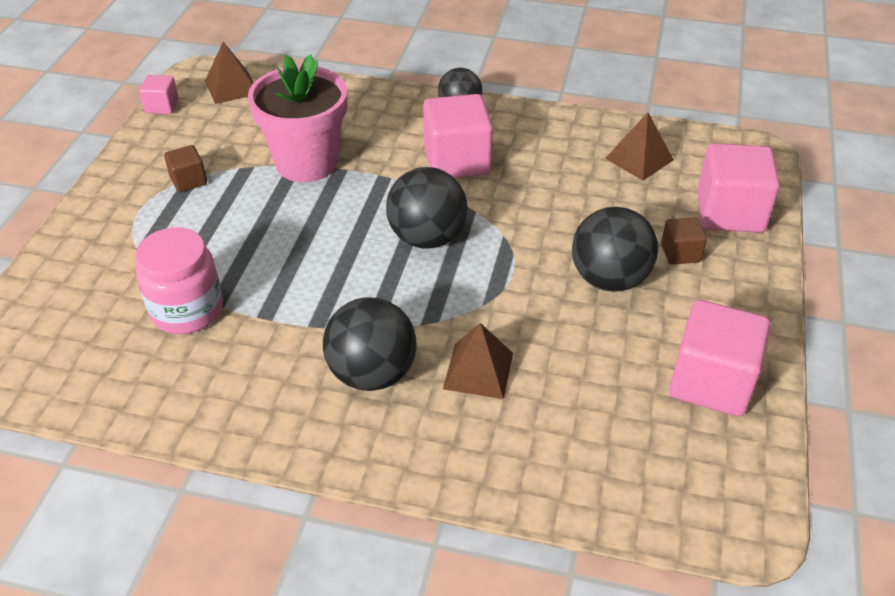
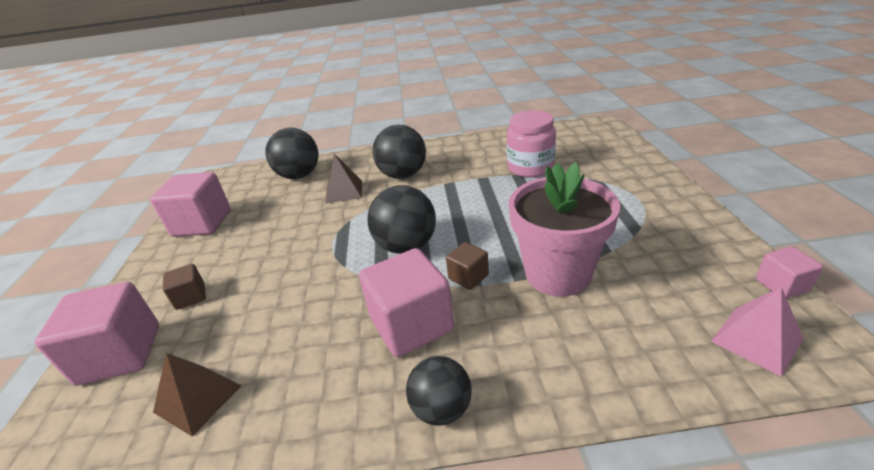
camera: 165 degrees right, 10 degrees down
brown cube [164,145,207,192] -> brown cube moved to [446,242,489,290]
brown pyramid [205,42,254,104] -> pink pyramid [711,287,804,377]
black ball [572,207,658,292] -> black ball moved to [265,128,318,179]

